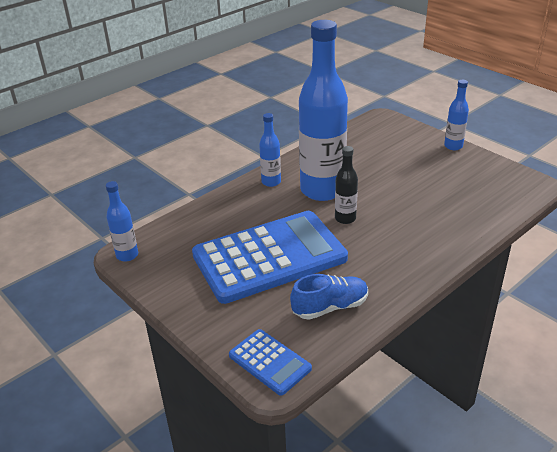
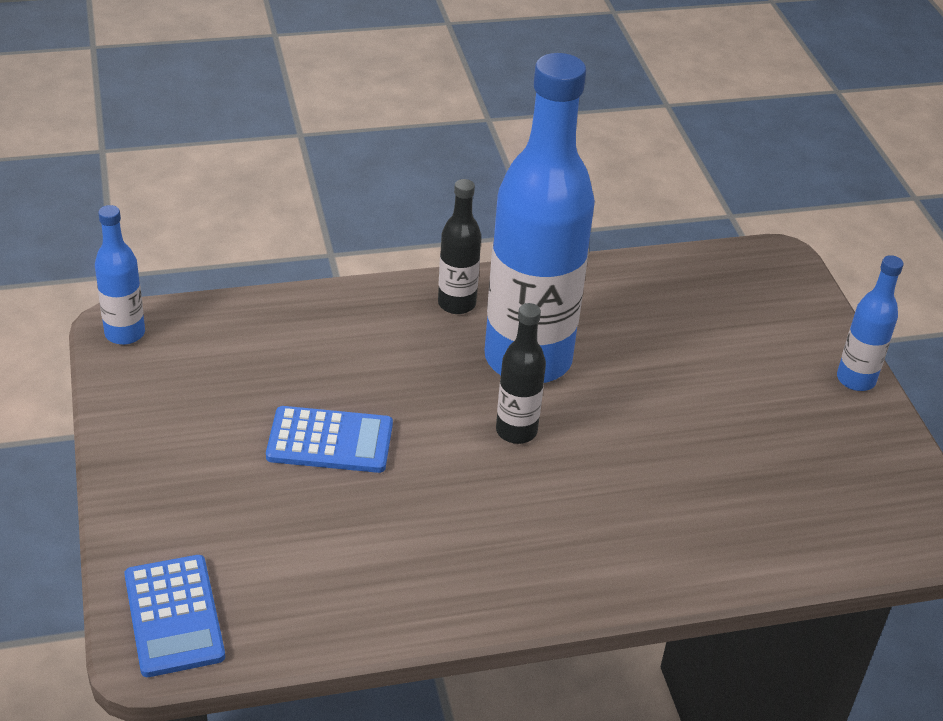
camera: 25 degrees right, 5 degrees up
blue calculator [192,211,348,304] -> blue calculator [266,406,393,473], size x0.46
blue bottle [259,113,281,187] -> black bottle [438,179,481,314]
blue shoe [290,274,368,320] -> none

